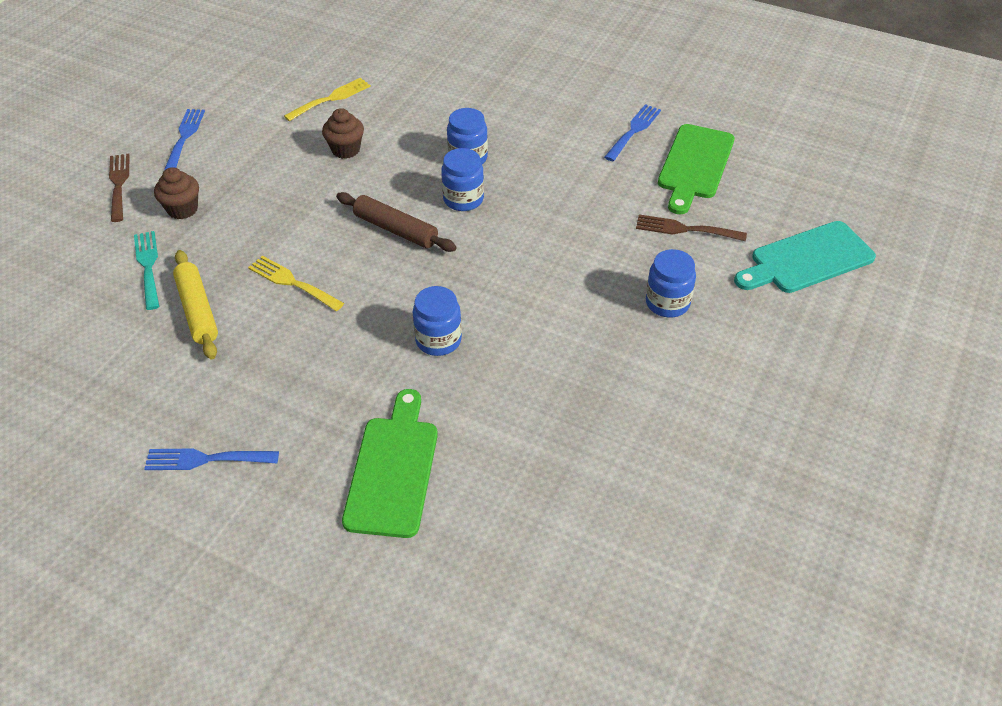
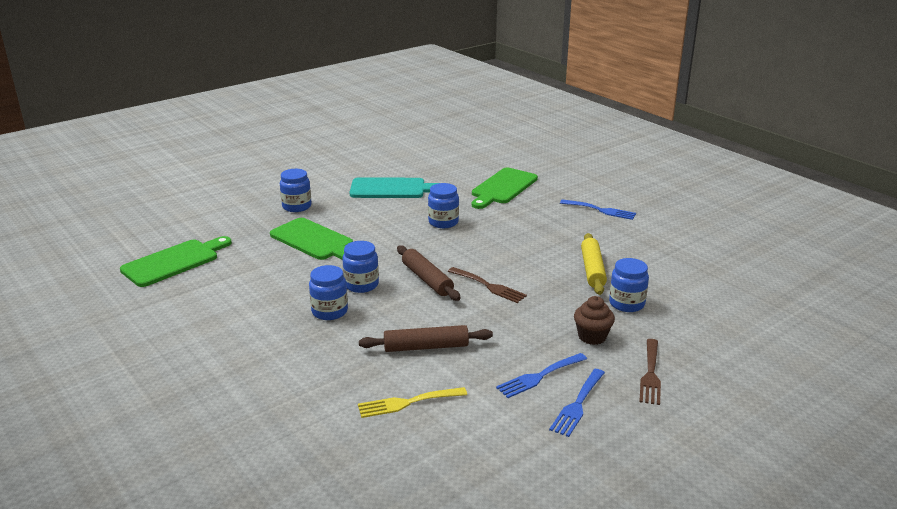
camera: 155 degrees left, 20 degrees down
turquoise fork [134,231,159,310] -> blue jar [609,258,649,312]
yellow fork [248,256,344,311] -> none
brown cupcake [322,108,364,159] -> brown rolling pin [359,325,493,352]
blue fork [604,104,661,161] -> blue fork moved to [496,353,587,398]
brown fork [636,214,747,241] -> brown fork moved to [448,267,527,303]
turquoise cutting board [734,221,876,293] -> turquoise cutting board moved to [350,177,438,198]
none -> green cutting board [270,218,353,260]

